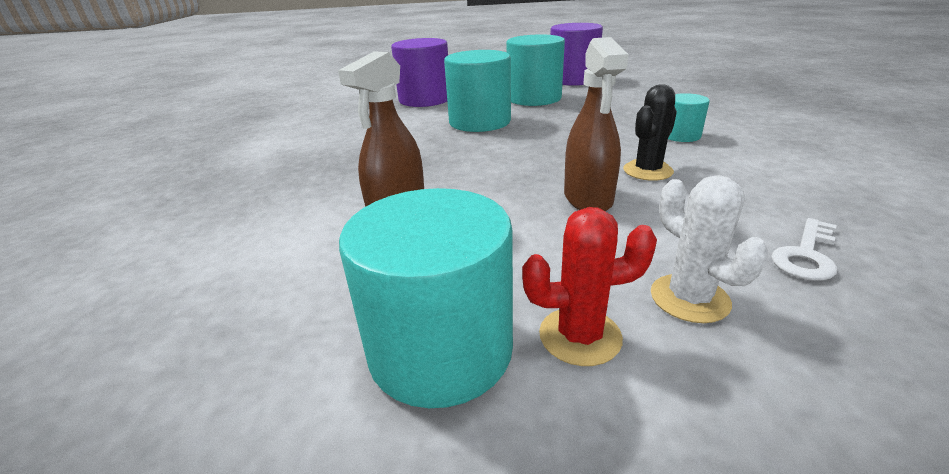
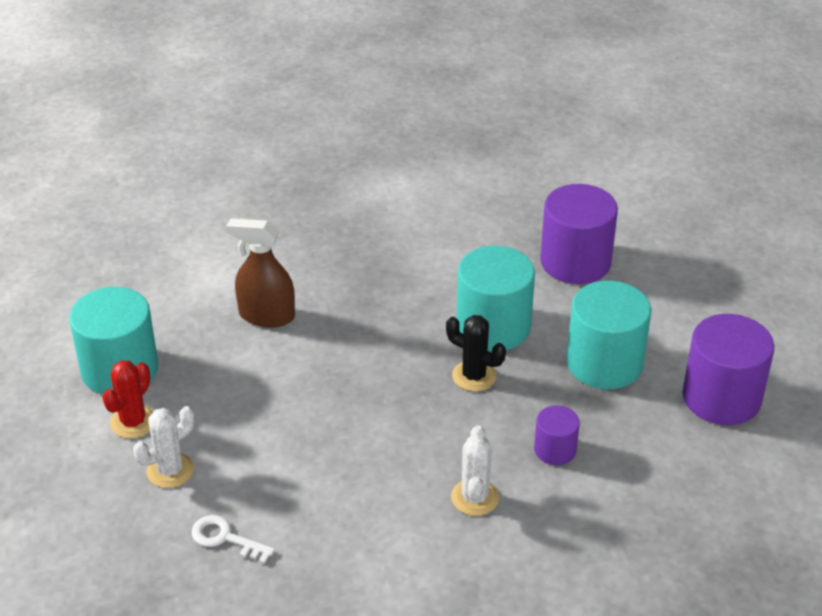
camera: 75 degrees right, 10 degrees up
red cactus [522,207,657,366] -> red cactus turned 45 degrees clockwise [102,360,154,439]
brown spray bottle [564,37,628,211] -> none
black cactus [623,84,677,181] -> black cactus moved to [446,315,506,392]
turquoise cylinder [668,93,710,142] -> white cactus [451,425,499,516]
none -> purple cylinder [534,406,580,465]

